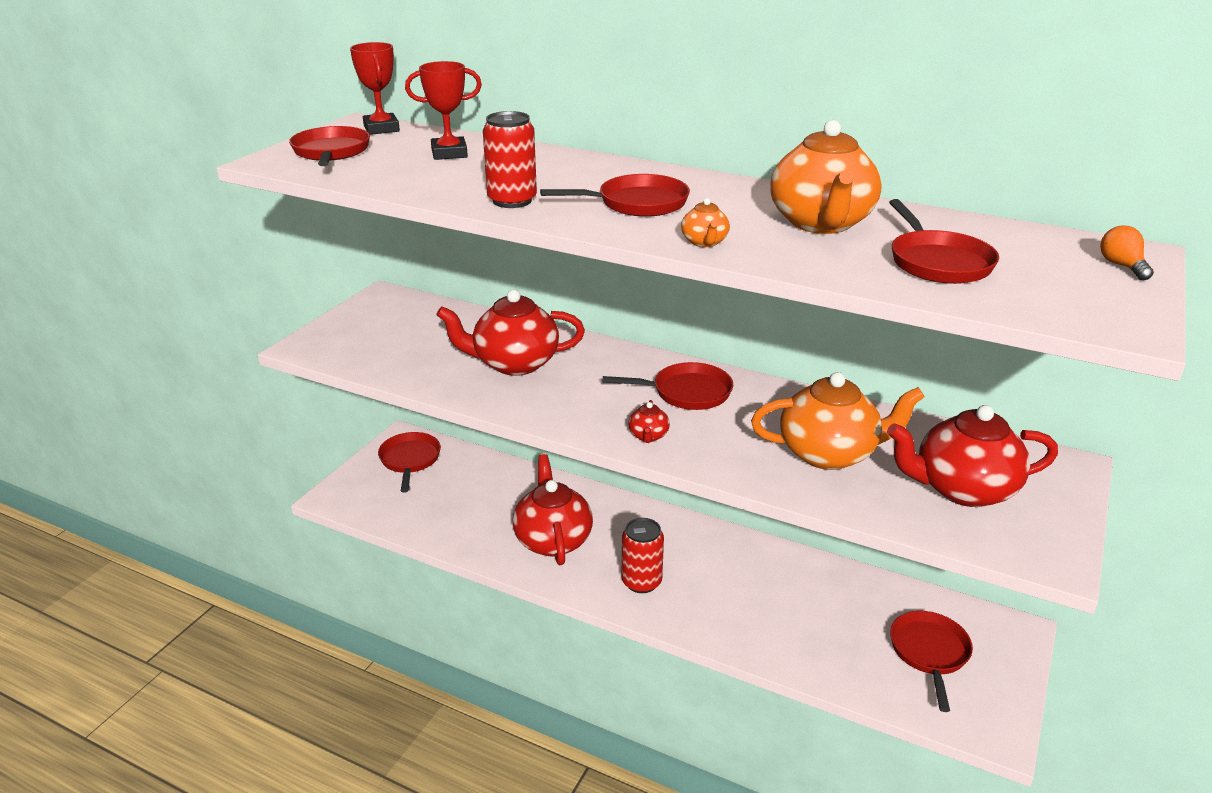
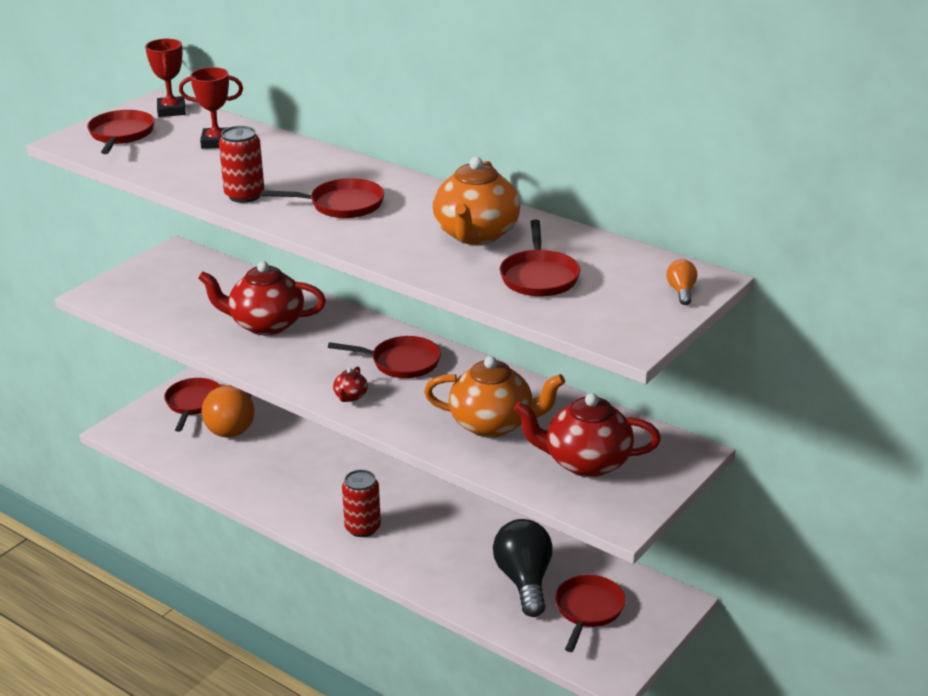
camera: 10 degrees right, 0 degrees up
red teapot [513,454,593,565] -> none
orange teapot [681,198,730,247] -> none
none -> orange light bulb [202,385,254,437]
none -> black light bulb [493,519,553,617]

